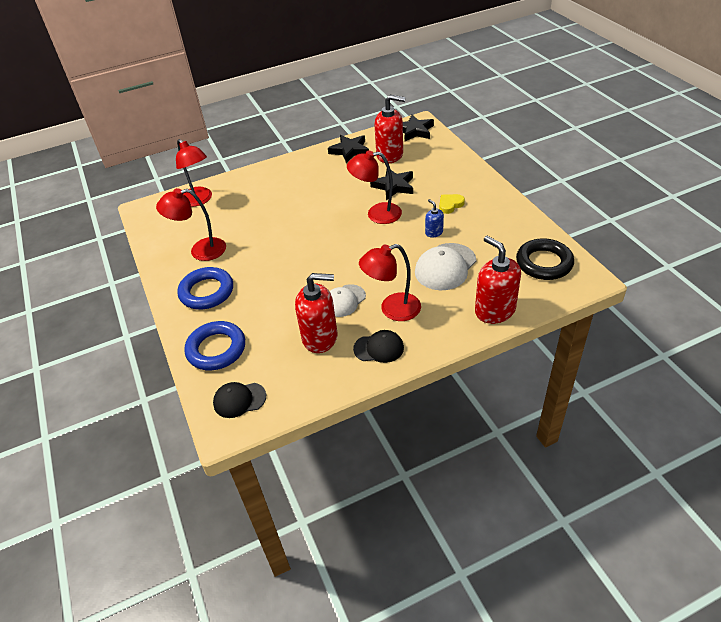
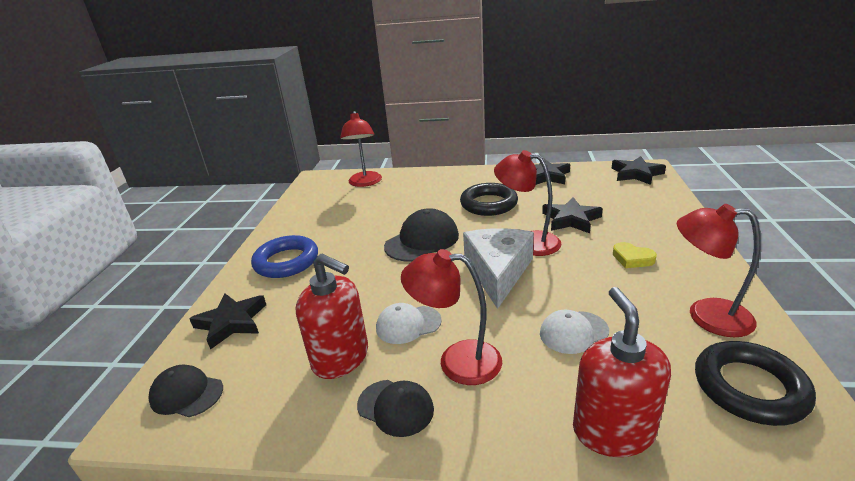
camera: 30 degrees right, 15 degrees down
red lamp [156,188,226,261] -> red lamp moved to [677,204,761,337]
blue ring [184,321,245,370] -> black star [189,293,266,350]
red soap dispenser [374,95,405,163] -> none
white cap [415,243,476,290] -> white cap [540,310,609,354], size x0.64
blue soap dispenser [425,199,444,237] -> none
yellow heart [439,194,465,214] -> yellow heart turned 135 degrees counterclockwise [613,242,657,268]
none -> black cap [384,208,459,261]
none -> black ring [460,183,518,216]
none -> white cheese [463,228,534,309]

